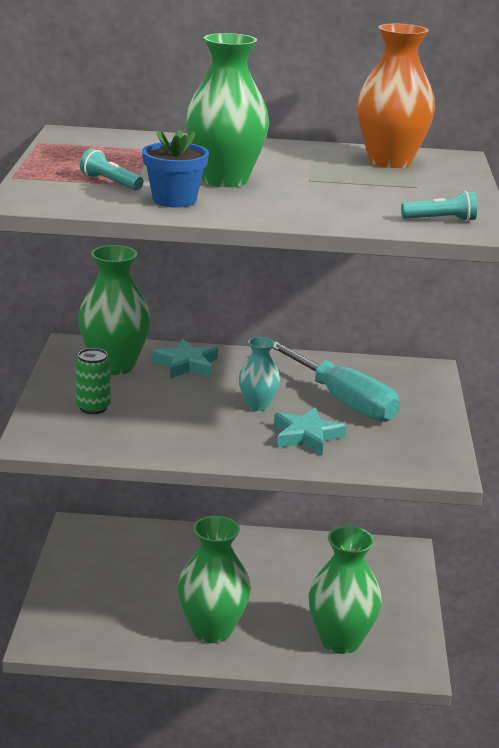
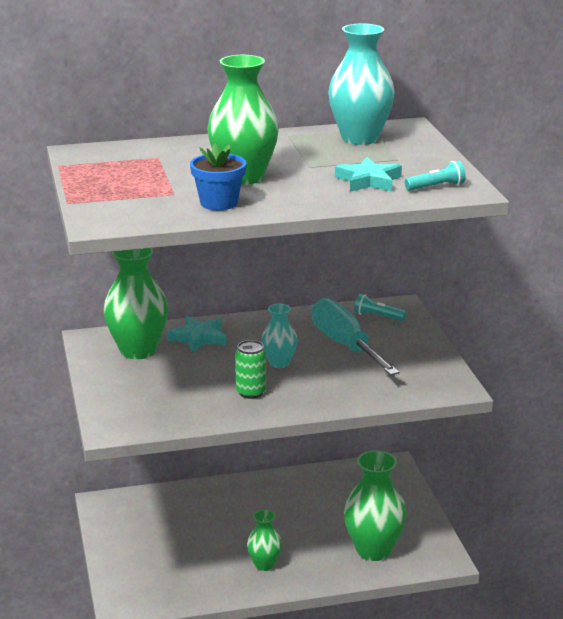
camera: 15 degrees left, 0 degrees up
green can [75,348,111,414] -> green can moved to [235,340,266,399]
turquoise flashlight [80,149,143,191] -> turquoise flashlight moved to [354,294,407,321]
green vase [178,516,251,643] -> green vase [247,510,282,571], size x0.55
turquoise screwdriver [272,342,400,422] -> turquoise screwdriver turned 150 degrees counterclockwise [312,298,400,375]
turquoise star [274,407,346,455] -> turquoise star moved to [335,157,402,192]
orange vase [357,23,435,168] -> turquoise vase [328,23,395,145]

